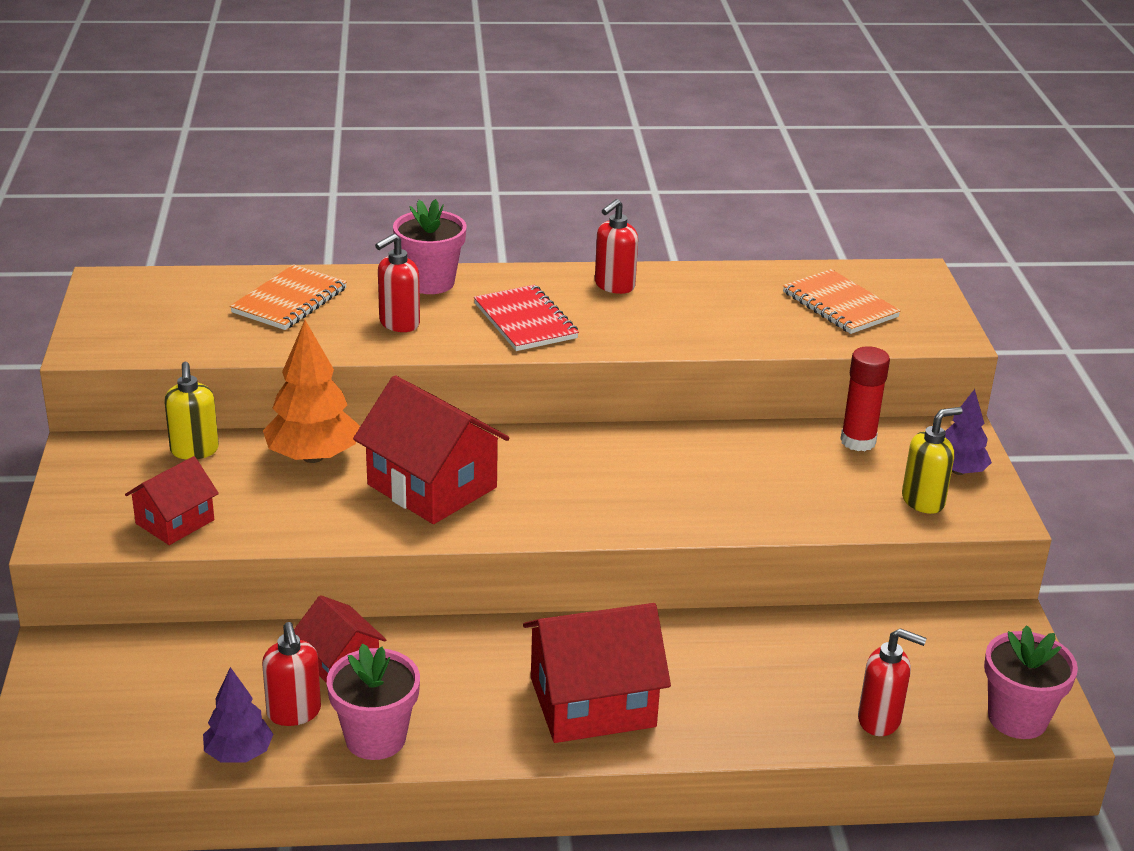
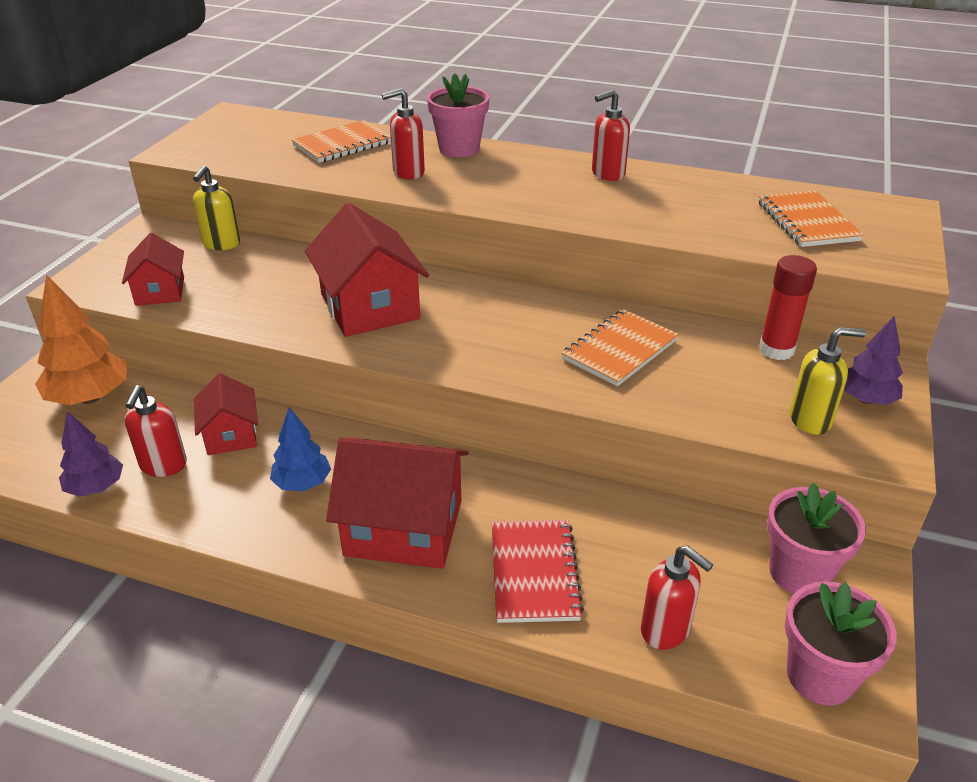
camera: 25 degrees right, 5 degrees up
red house [125,456,219,545] -> red house turned 75 degrees counterclockwise [122,233,184,306]
orange tree [263,320,360,463] -> orange tree moved to [35,275,127,405]
pink flower pot [327,644,420,760] -> pink flower pot moved to [767,483,866,594]
red notebook [474,285,579,351] -> red notebook moved to [492,520,584,623]
none -> blue tree [270,407,331,491]
none -> orange notebook [562,309,679,386]

